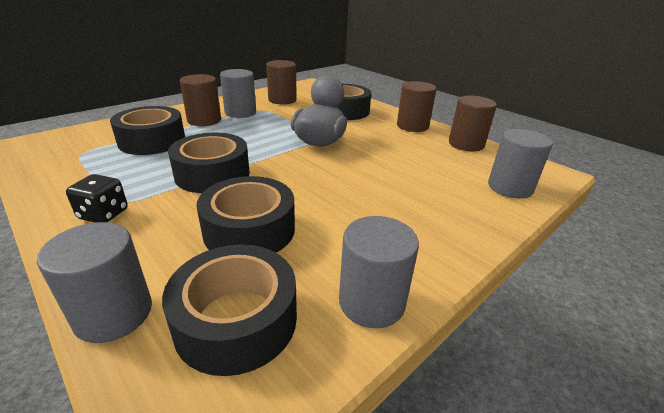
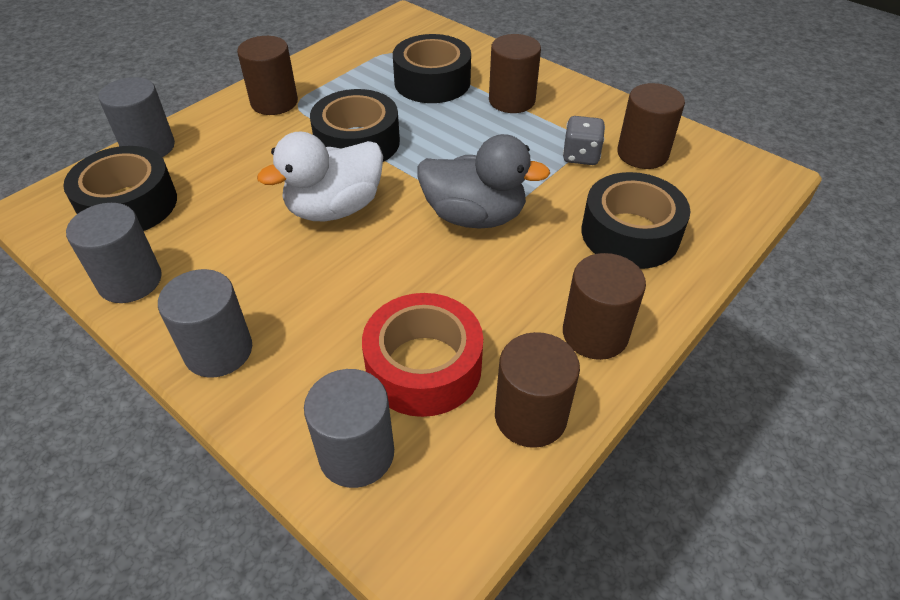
camera: 85 degrees right, 15 degrees up
black dice [66,174,128,223] -> brown cylinder [237,36,298,115]
black tape [196,176,295,253] -> none
grey cylinder [220,69,256,118] -> grey cylinder moved to [158,269,252,378]
none -> white duck [257,131,383,221]
none -> red tape [362,293,483,417]
none -> grey dice [563,116,605,165]

